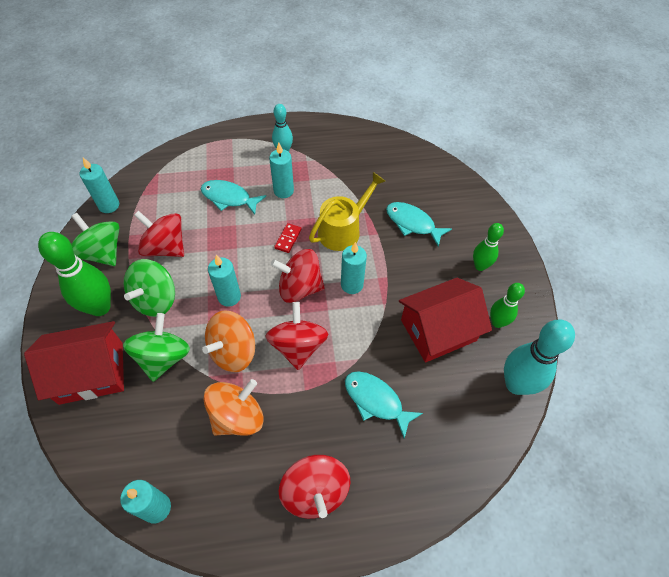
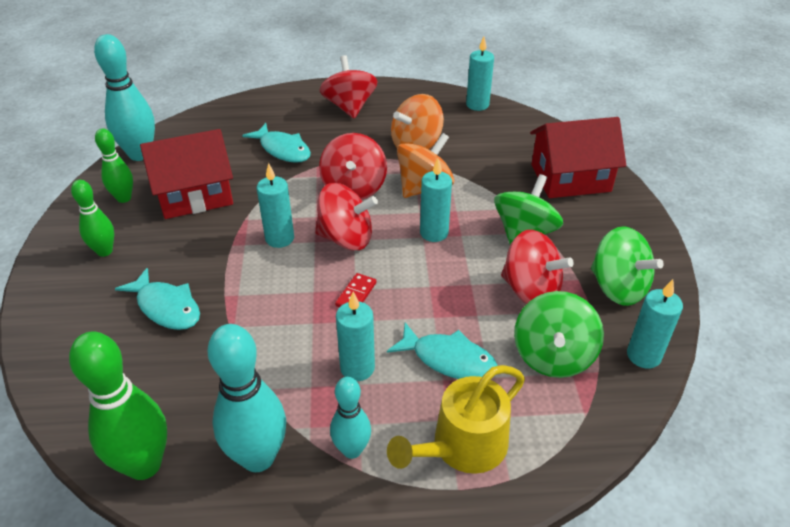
camera: 175 degrees left, 15 degrees down
green bowling pin [38,232,111,316] -> green bowling pin moved to [69,331,167,480]
green spinning top [123,313,190,382] -> green spinning top moved to [514,291,604,378]
yellow watering can [309,172,385,251] -> yellow watering can moved to [387,365,525,474]
none -> turquoise bowling pin [207,324,286,472]

